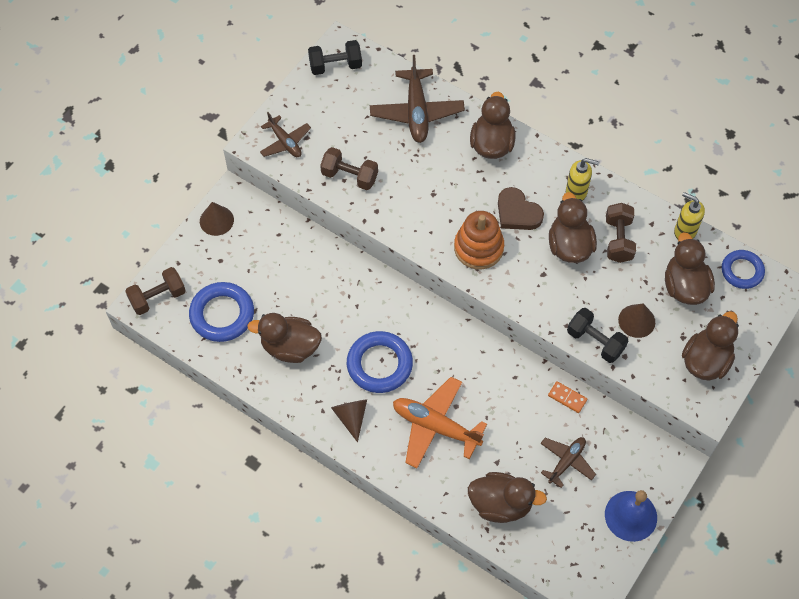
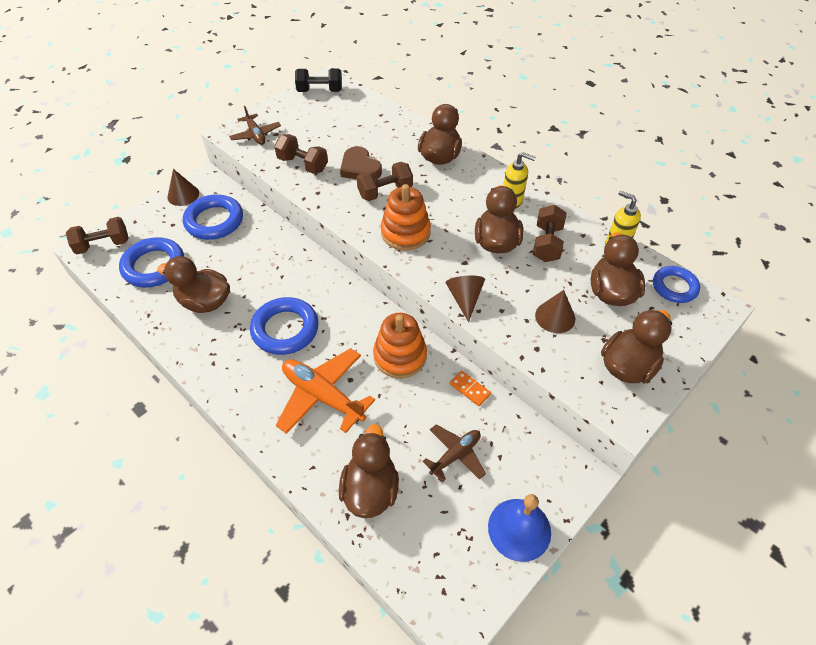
camera: 10 degrees right, 10 degrees down
brown cone [331,399,367,442] -> brown cone moved to [446,276,485,322]
brown plane [370,55,465,143] -> none
brown duck [468,472,547,523] -> brown duck turned 105 degrees counterclockwise [339,424,399,518]
brown heart [498,187,544,230] -> brown heart moved to [340,146,382,180]
black dumbbell [567,308,628,363] -> none
none -> blue ring [183,194,243,240]
none -> brown dumbbell [357,162,413,201]
none -> orange stacking toy [373,313,427,378]

